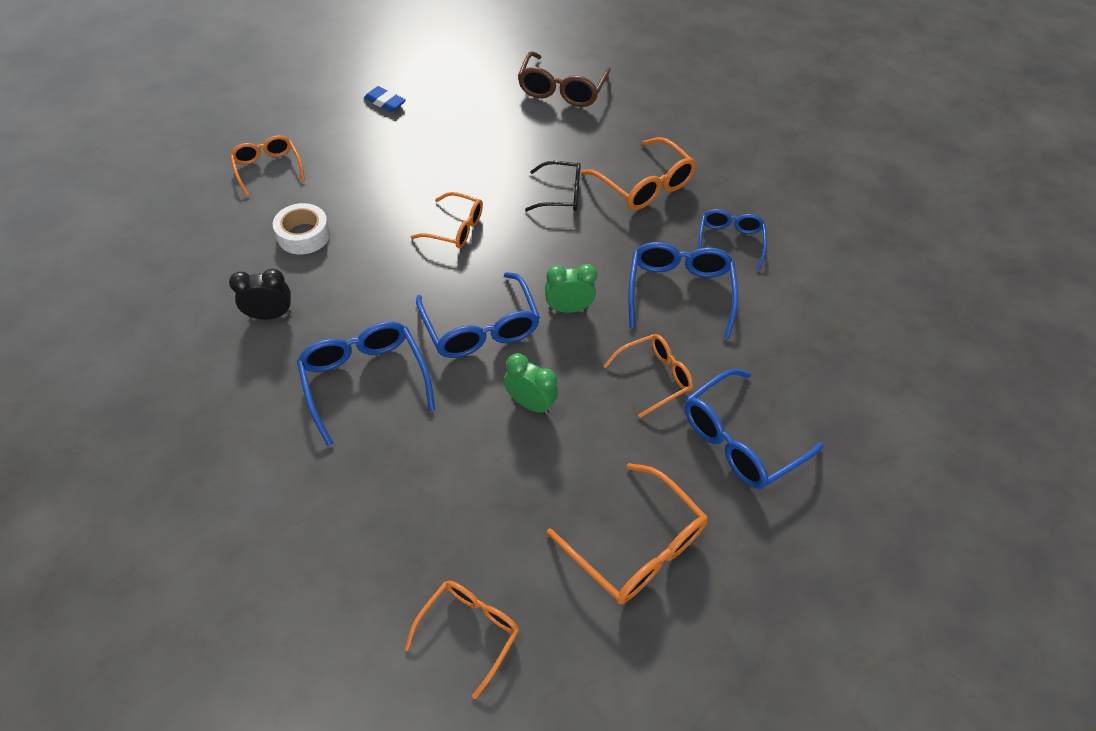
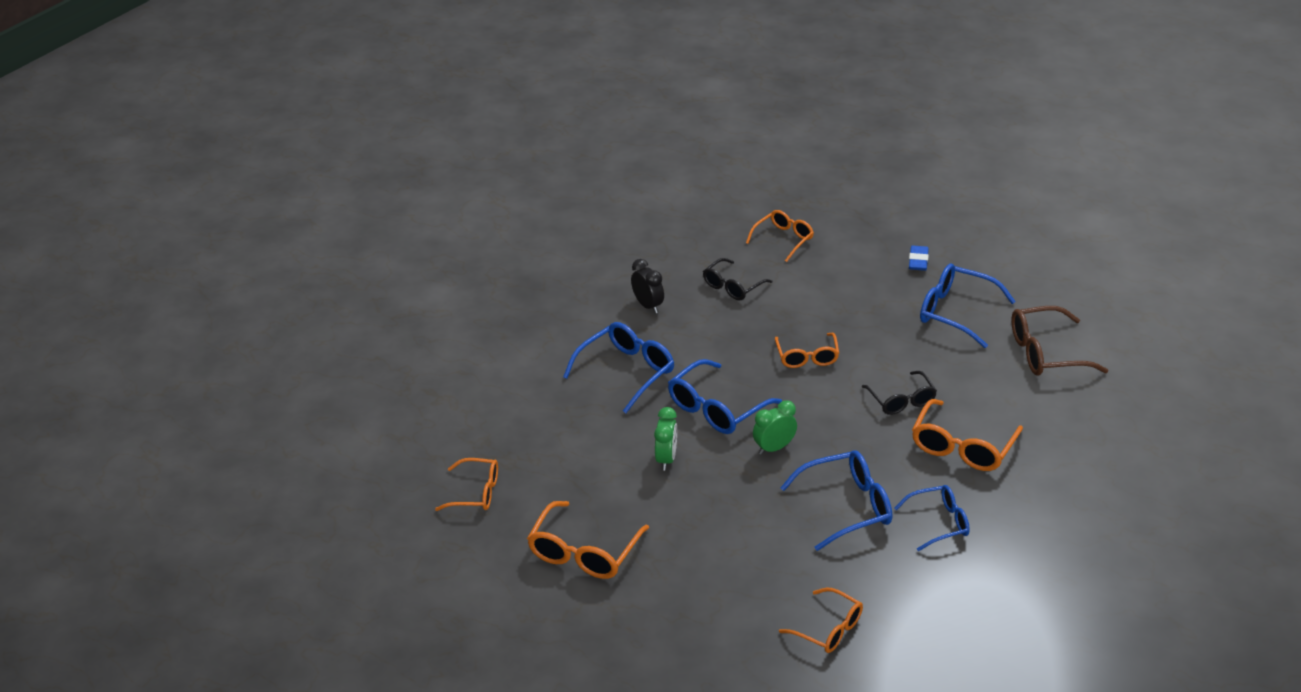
camera: 70 degrees right, 15 degrees down
white tape [273,203,330,254] -> black glasses [703,258,772,300]
green clock [545,264,597,313] -> green clock turned 90 degrees counterclockwise [753,400,797,455]
orange glasses [604,334,693,418] -> orange glasses moved to [779,587,863,653]
blue glasses [685,369,824,489] -> blue glasses moved to [920,263,1016,348]

